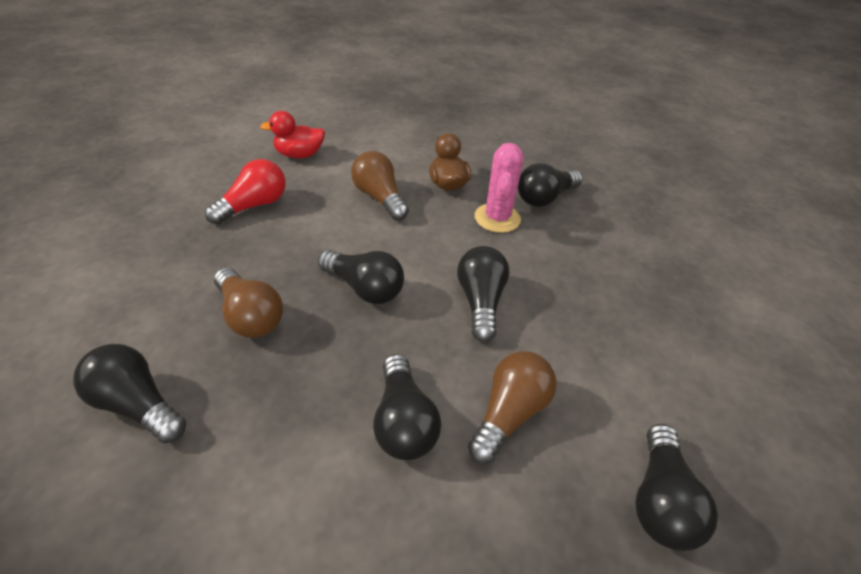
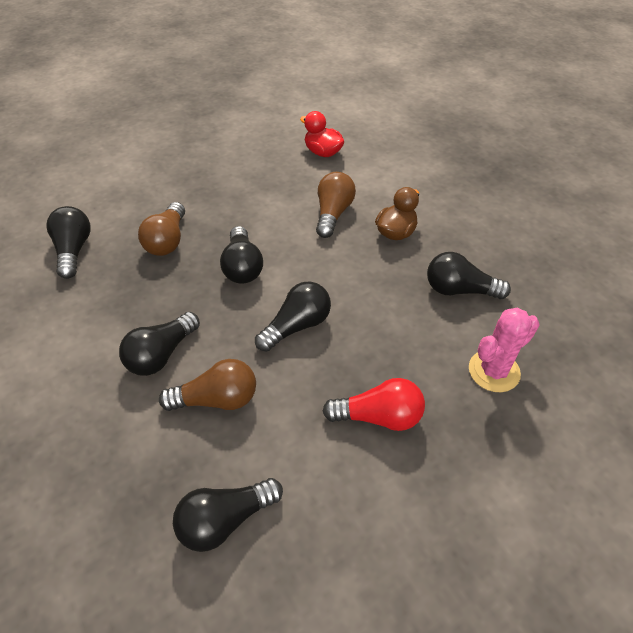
camera: 50 degrees right, 5 degrees up
red light bulb [205,159,286,225] -> red light bulb moved to [322,378,425,431]
pink cactus [475,143,524,233] -> pink cactus moved to [469,308,540,392]

